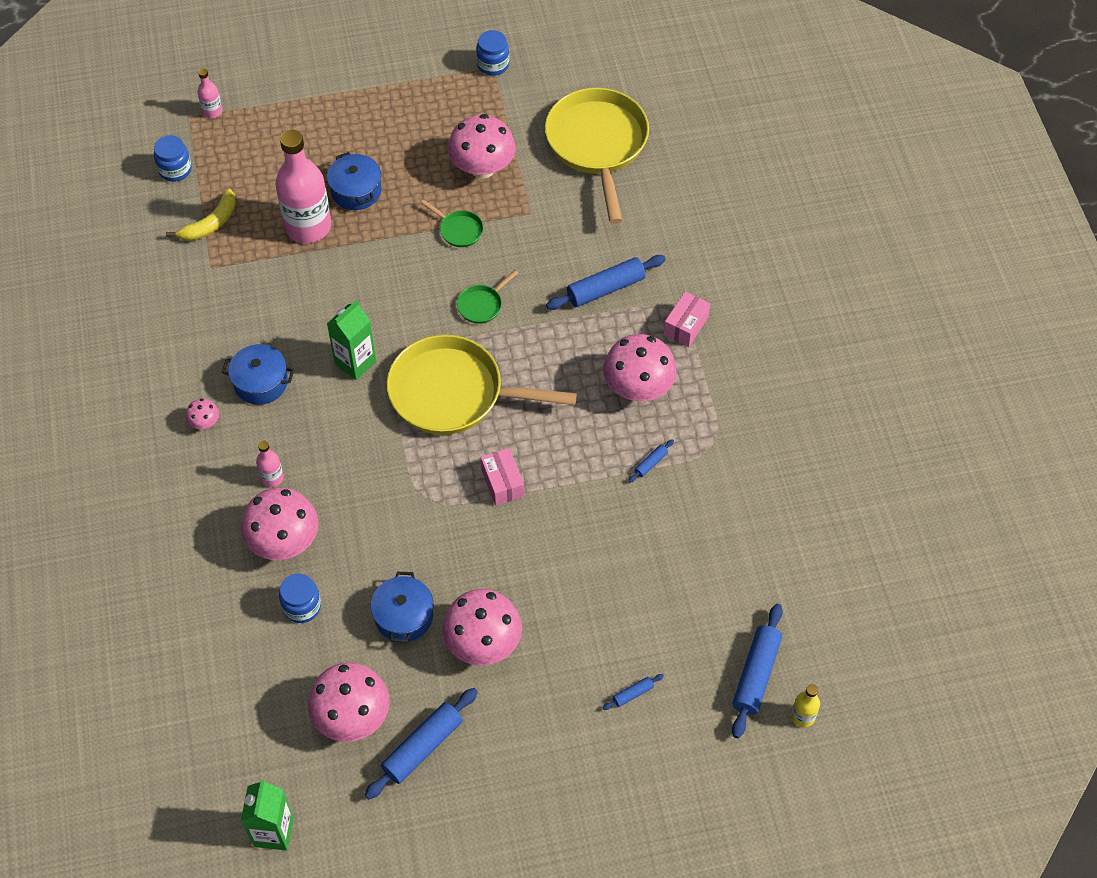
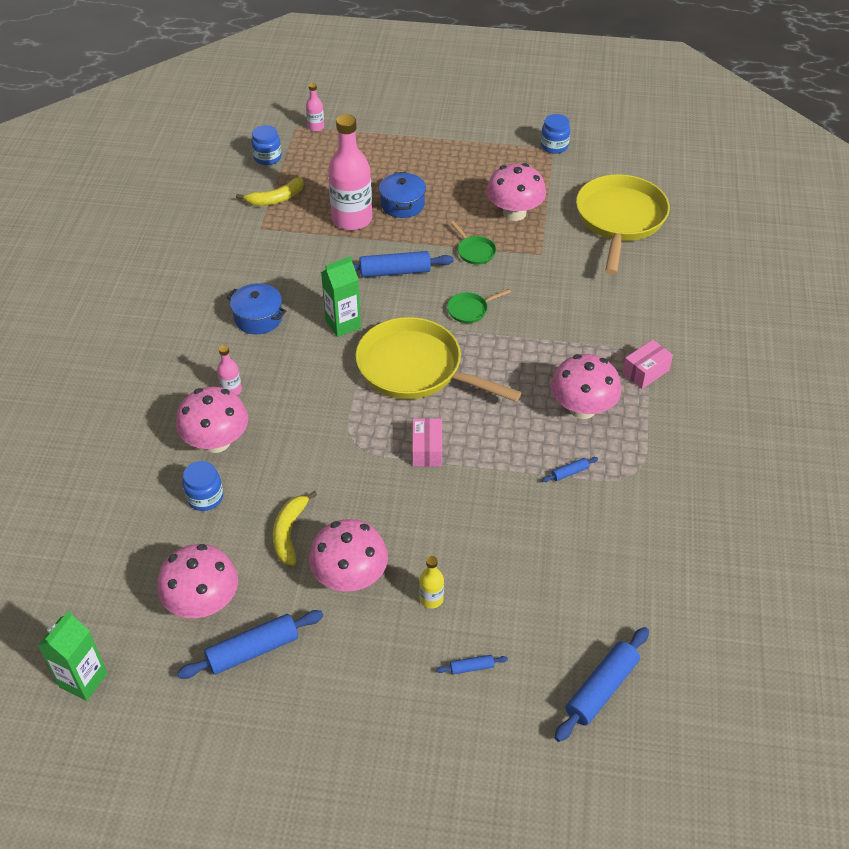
camera: 20 degrees right, 10 degrees down
pink mushroom [186,398,219,429] -> none
blue pot [371,572,433,642] -> yellow banana [273,491,317,566]
blue rolling pin [546,255,666,310] -> blue rolling pin moved to [353,251,454,277]
yellow bottle [791,684,820,728] -> yellow bottle moved to [419,556,444,608]

